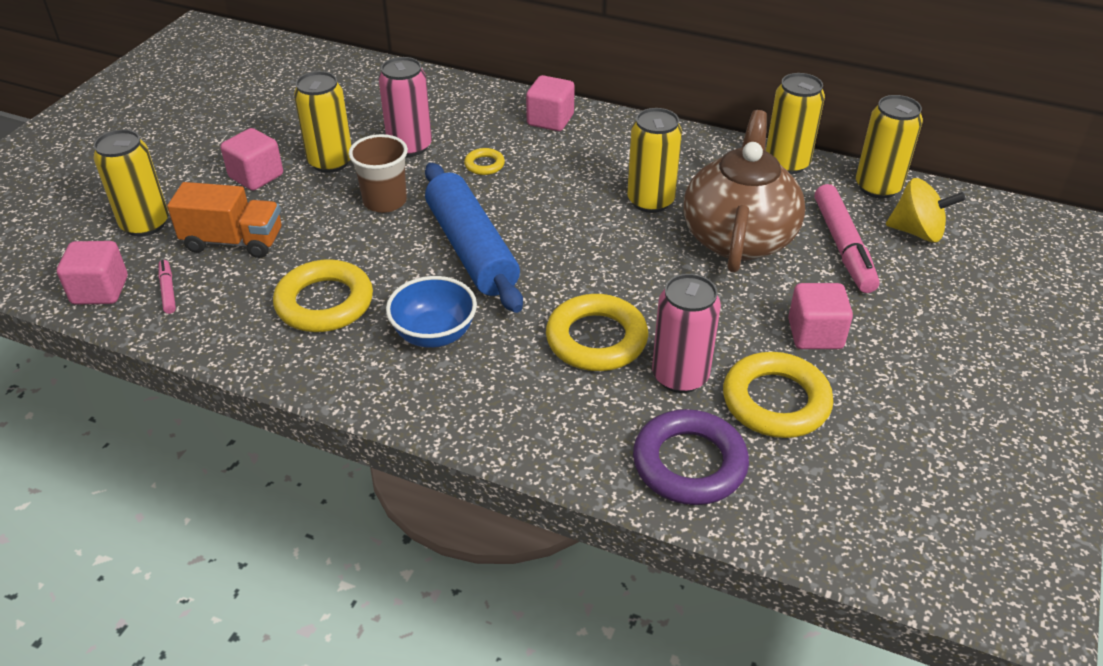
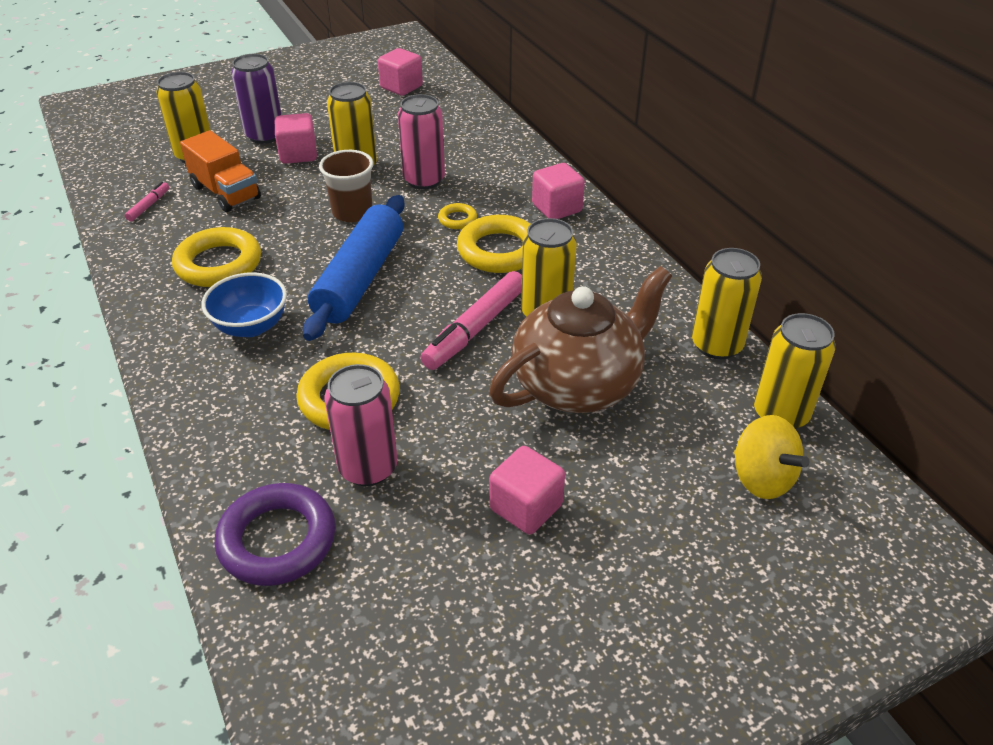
camera: 40 degrees right, 0 degrees up
pink cube [57,241,127,305] -> pink cube moved to [378,48,423,96]
yellow ring [723,352,833,438] -> yellow ring moved to [457,215,530,273]
pink marker [815,184,880,293] -> pink marker moved to [420,271,522,370]
none -> purple can [231,54,282,144]

